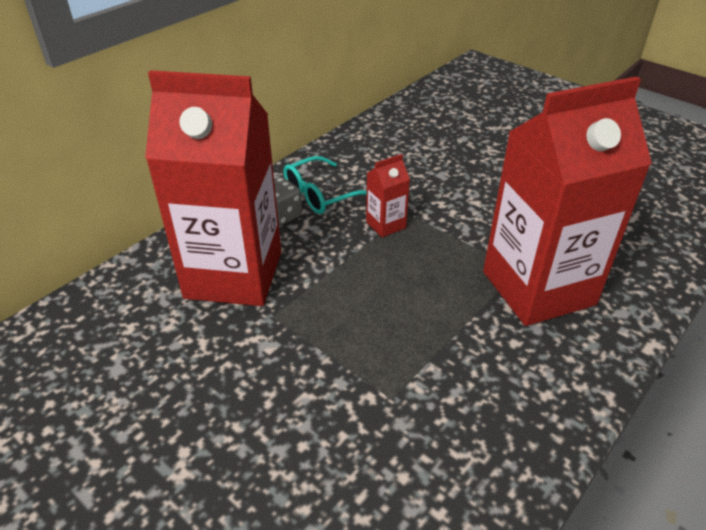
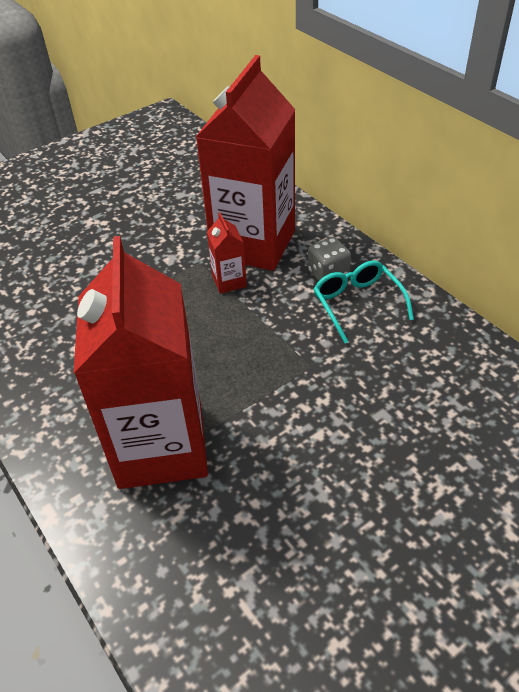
camera: 105 degrees right, 5 degrees up
red carton [366,154,410,237] -> red carton moved to [207,213,247,294]

